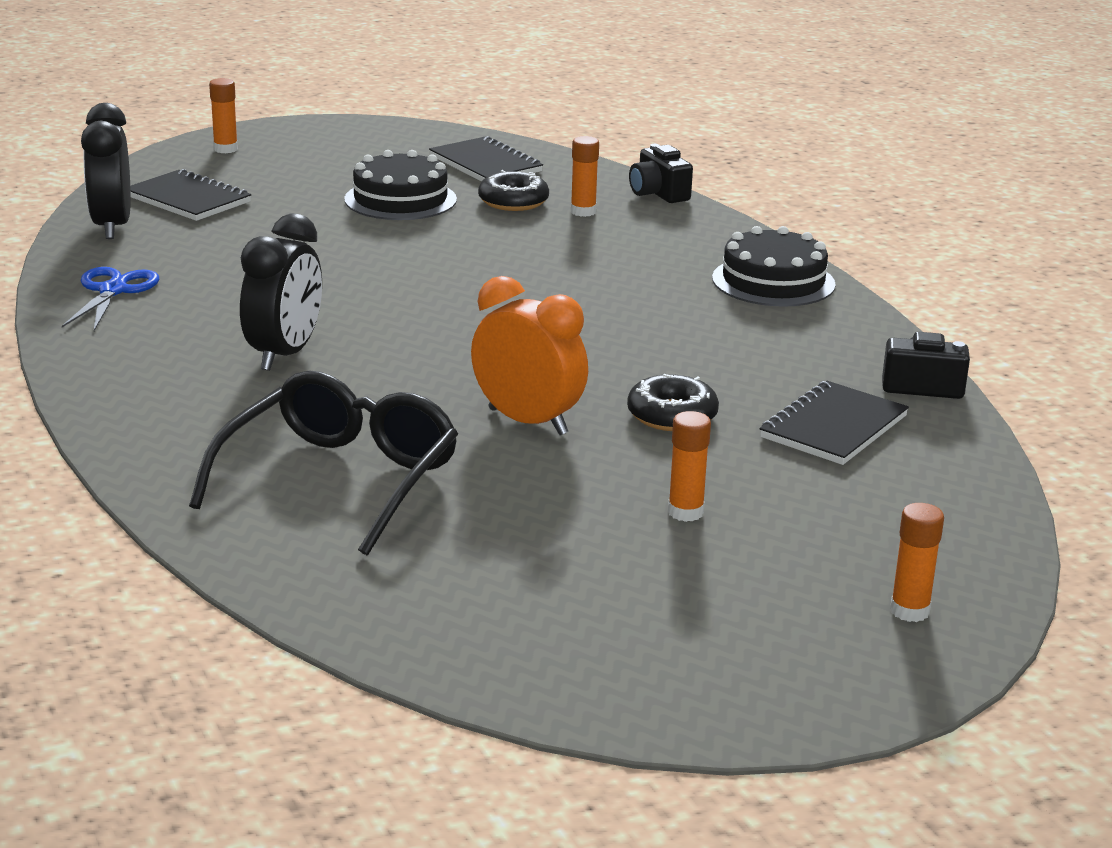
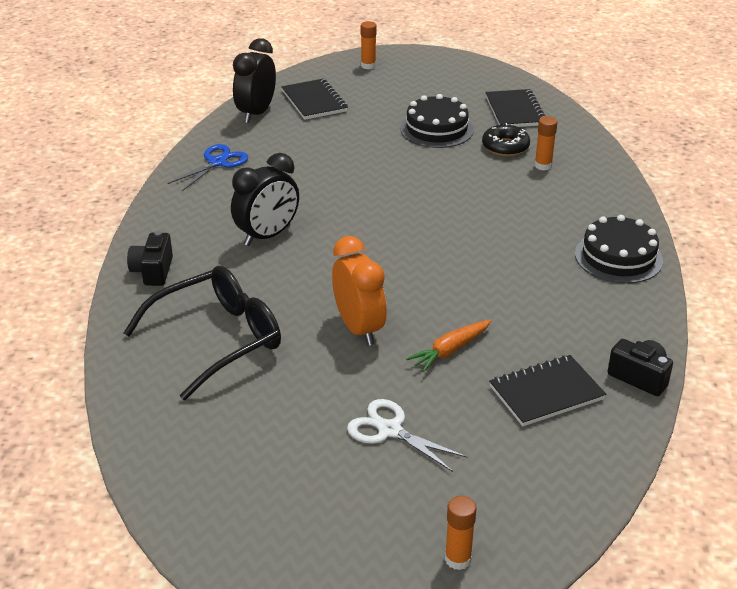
camera: 30 degrees right, 10 degrees up
black donut [627,374,719,431] -> orange carrot [406,320,492,372]
black camera [629,144,693,203] -> black camera moved to [127,231,173,286]
orange glue stick [668,411,711,522] -> white scissors [347,399,468,472]

